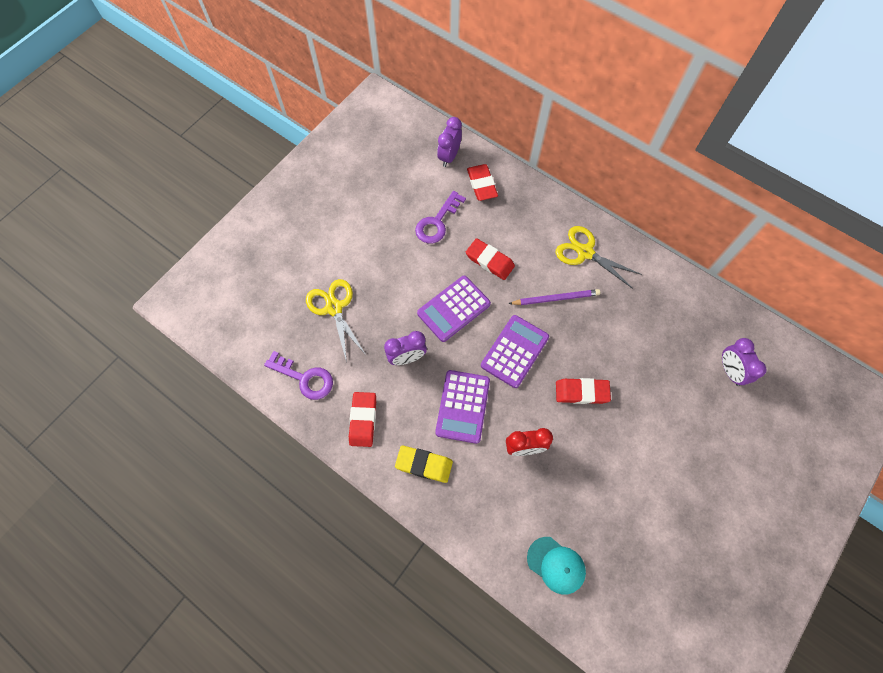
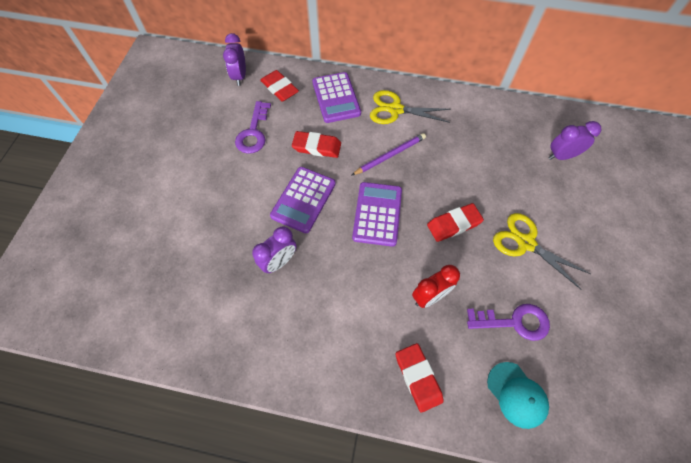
camera: 25 degrees left, 5 degrees down
purple key [264,351,333,400] -> purple key moved to [467,304,550,341]
yellow scissors [306,279,366,363] -> yellow scissors moved to [493,213,591,290]
red eraser [349,392,376,447] -> red eraser moved to [396,343,444,413]
yellow eraser [395,445,453,483] -> none
purple calculator [435,370,490,444] -> purple calculator moved to [312,72,361,123]
turquoise cap [527,537,586,595] -> turquoise cap turned 45 degrees clockwise [487,362,549,429]
purple clock [722,338,766,386] -> purple clock turned 120 degrees clockwise [548,121,601,160]

